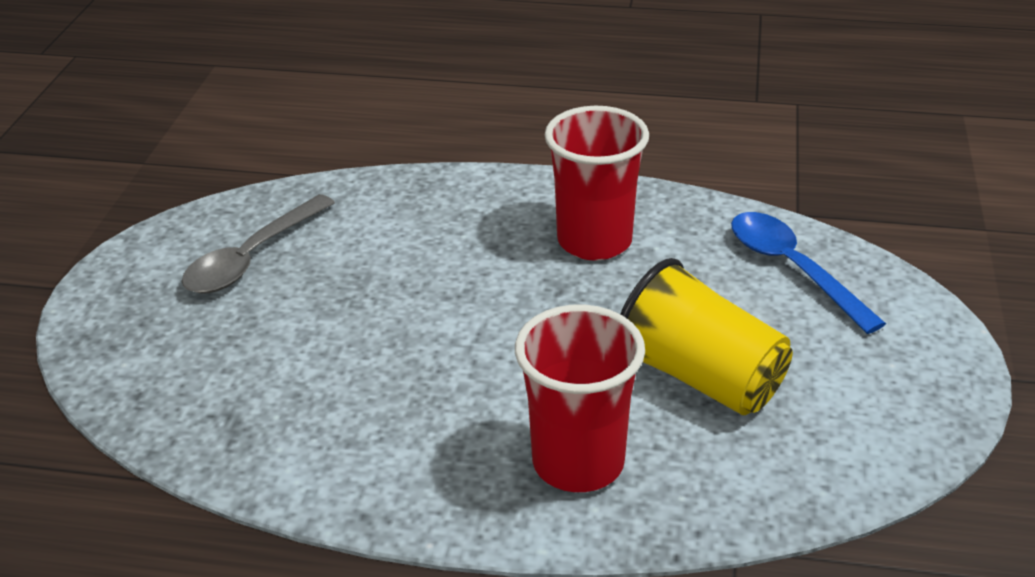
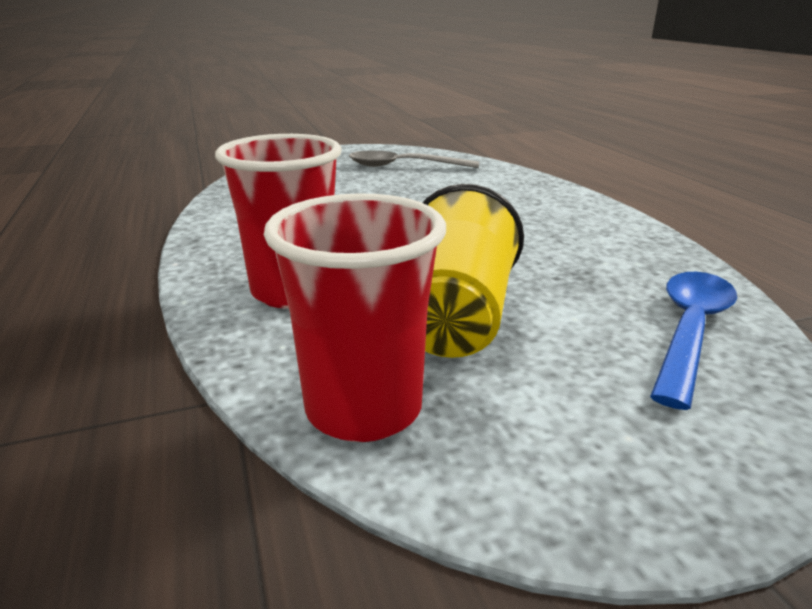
camera: 60 degrees right, 10 degrees down
red cup [544,106,649,261] -> red cup moved to [264,193,446,442]

